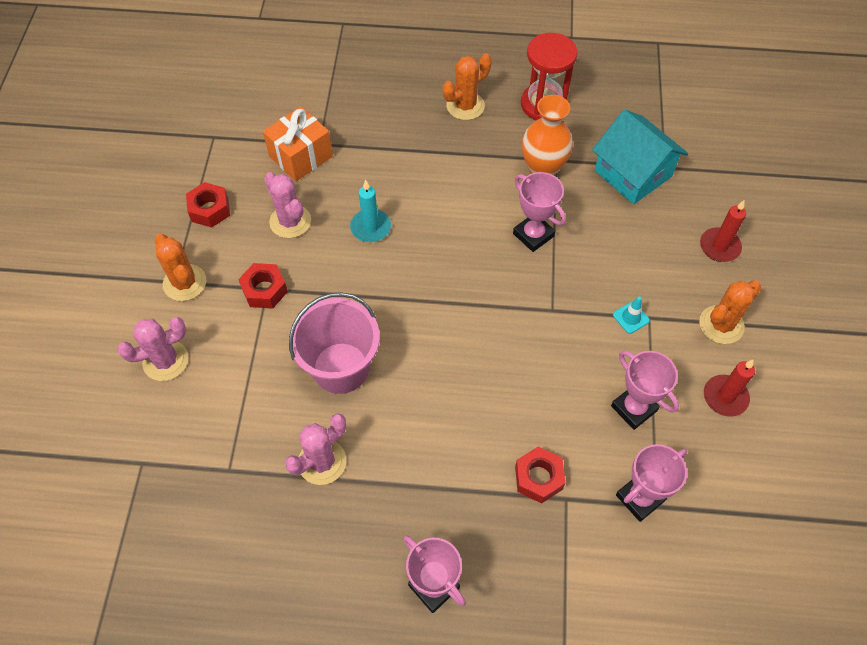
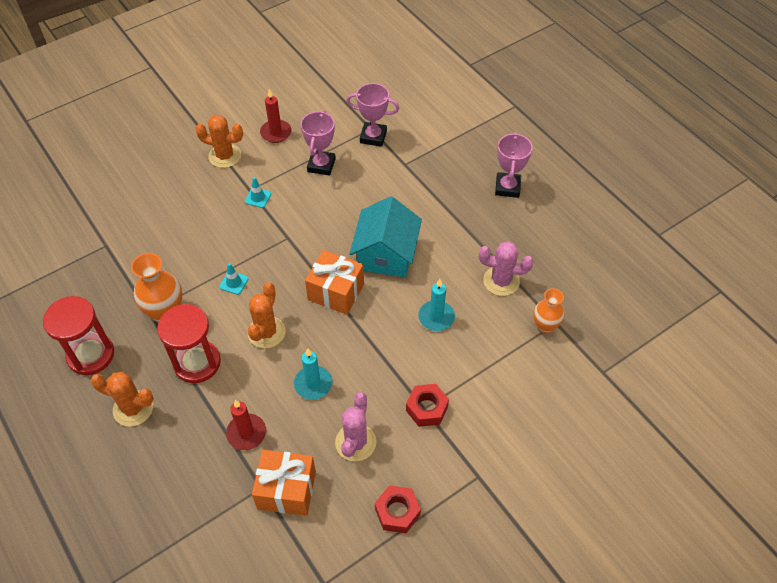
camera: 130 degrees left, 5 degrees down
pink cactus [117,317,189,381] -> none
orange cactus [154,234,206,301] -> orange cactus moved to [248,282,286,348]
pink bucket [289,292,380,394] -> turquoise candle [418,279,455,331]
pink trophy [513,172,566,252] -> turquoise traffic cone [219,263,249,295]
red nut [515,446,565,504] -> none
turquoise house [592,110,688,204] -> turquoise house moved to [349,196,422,277]
red candle [700,200,746,262] -> red candle moved to [226,400,266,450]
none -> red hourglass [157,304,221,383]
none -> orange gift [305,250,364,315]
none -> orange vase [533,288,564,334]

